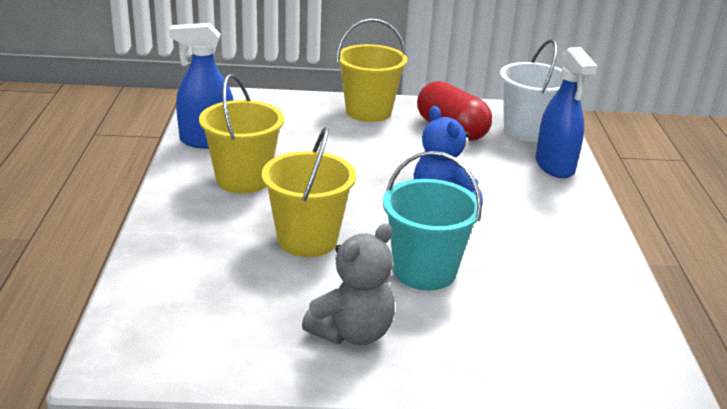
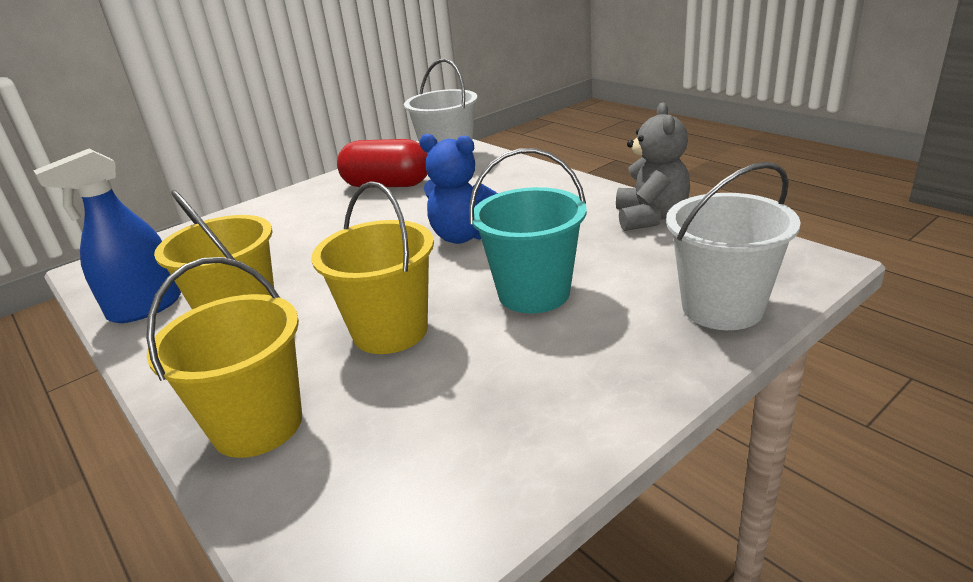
camera: 35 degrees left, 0 degrees up
grey teddy bear [302,223,395,345] -> grey teddy bear moved to [616,103,690,231]
yellow bucket [337,19,408,122] -> yellow bucket moved to [146,257,302,458]
blue spray bottle [536,47,597,178] -> none
none -> white bucket [666,162,801,330]

